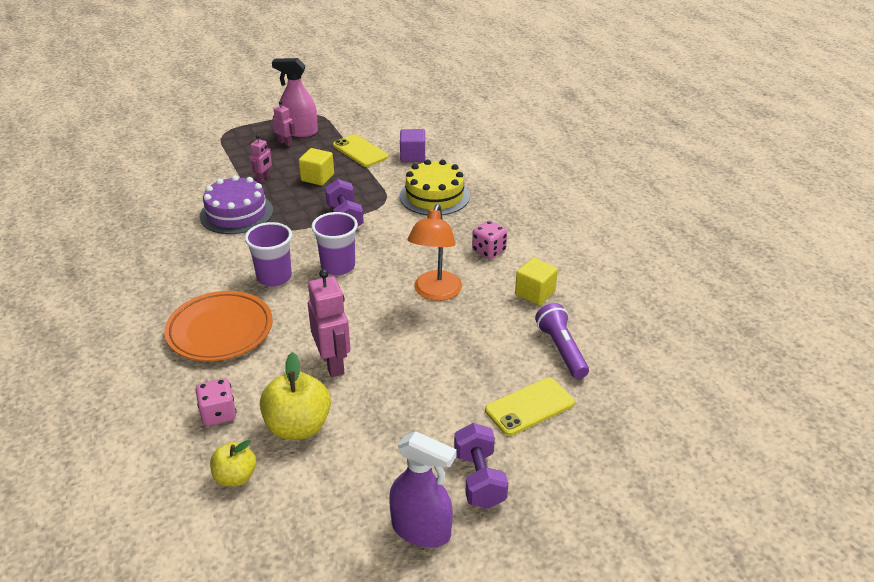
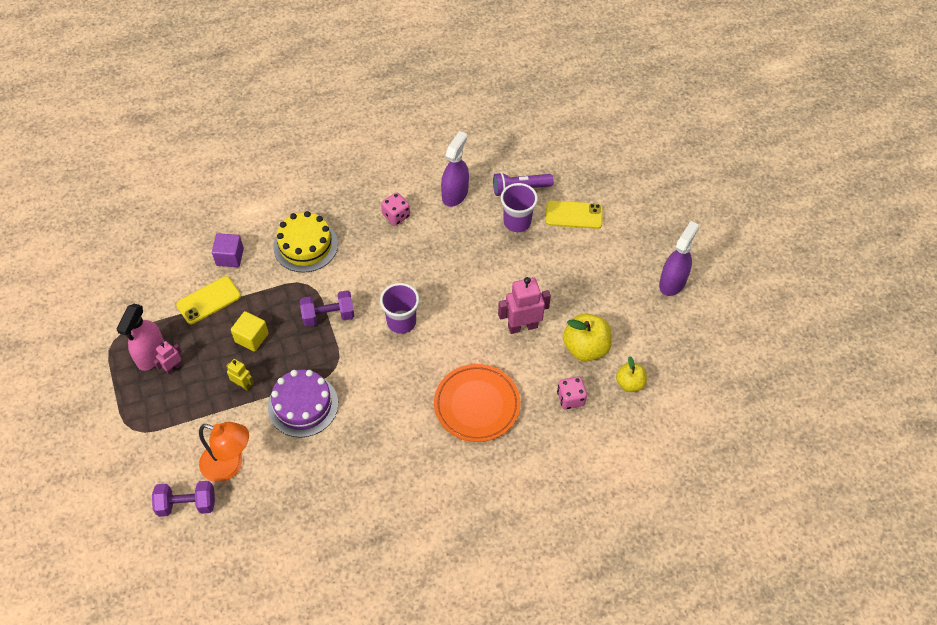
camera: 85 degrees left, 20 degrees up
purple cup [245,222,292,286] -> purple cup moved to [501,183,538,232]
pink robot [250,135,272,183] -> yellow robot [226,359,254,391]
orange lamp [407,204,462,301] -> orange lamp moved to [199,422,249,482]
purple dumbbell [454,423,508,509] -> purple dumbbell moved to [152,481,215,517]
yellow phone [485,378,575,436] -> yellow phone turned 60 degrees counterclockwise [546,200,603,229]
yellow cube [515,258,558,305] -> purple spray bottle [441,131,469,207]

